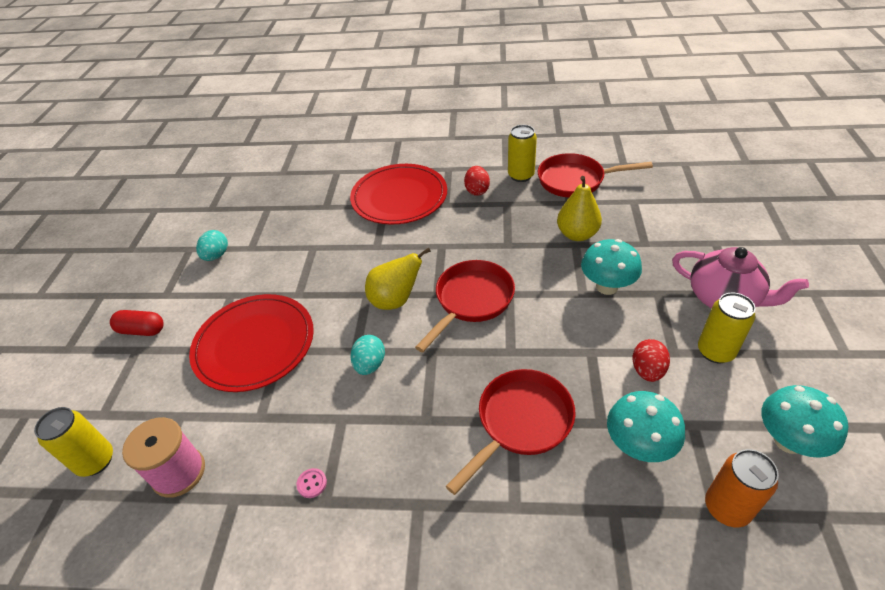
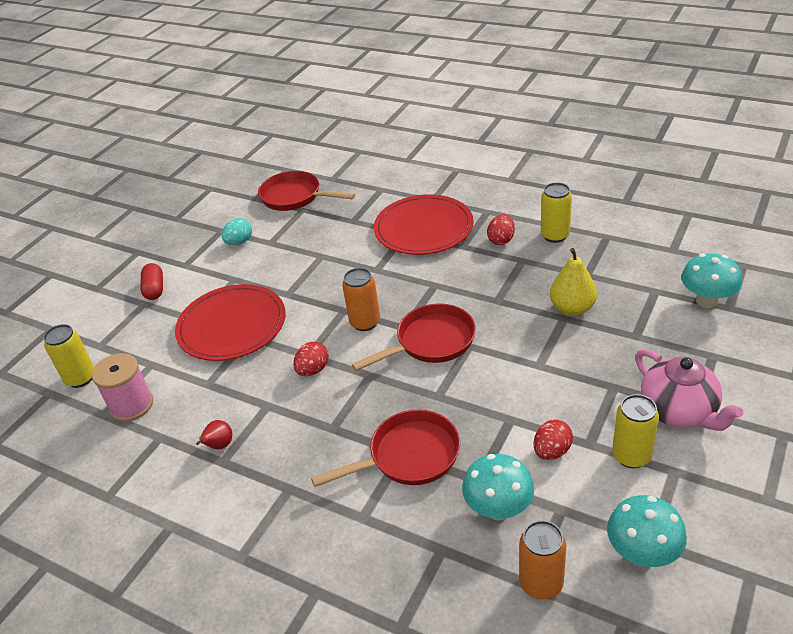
camera: 25 degrees right, 5 degrees down
red capsule [110,310,164,336] -> red capsule turned 45 degrees clockwise [140,263,163,300]
pink button [296,468,327,498] -> red pear [196,420,232,449]
turquoise egg [351,335,385,375] -> red egg [293,342,329,376]
yellow pear [365,247,431,310] -> orange can [342,268,380,331]
red pan [538,153,653,198] -> red pan moved to [258,171,355,211]
turquoise mushroom [581,239,642,295] -> turquoise mushroom moved to [681,253,742,308]

